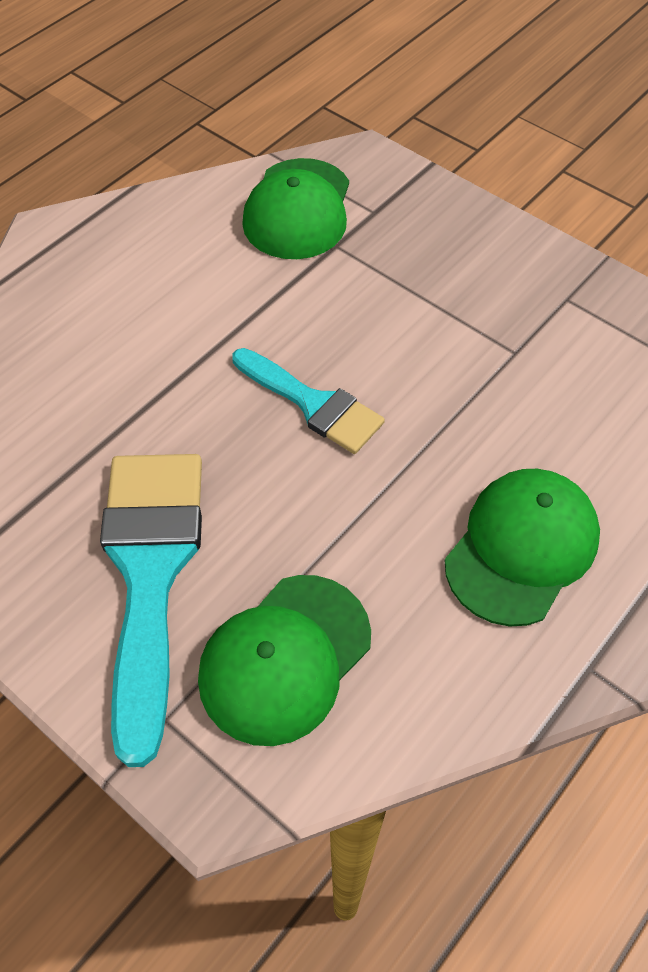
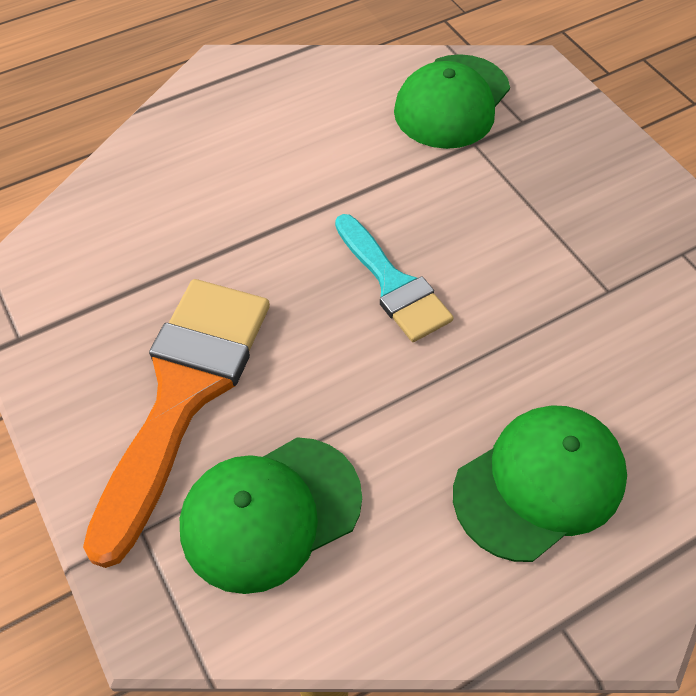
camera: 20 degrees right, 0 degrees up
turquoise brush [100,454,202,767] -> orange brush [83,279,270,568]

